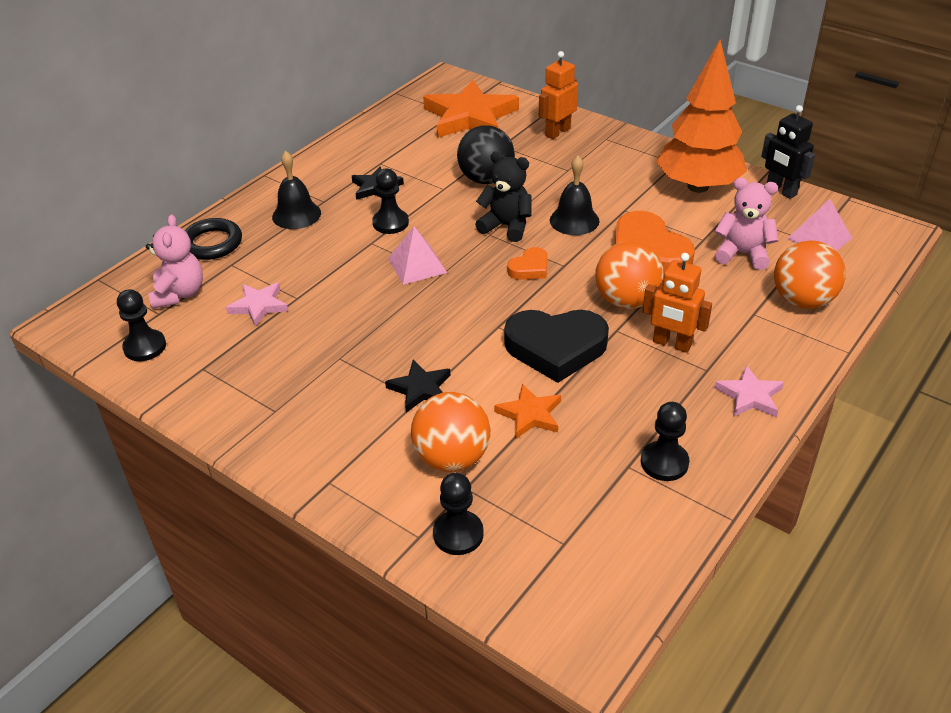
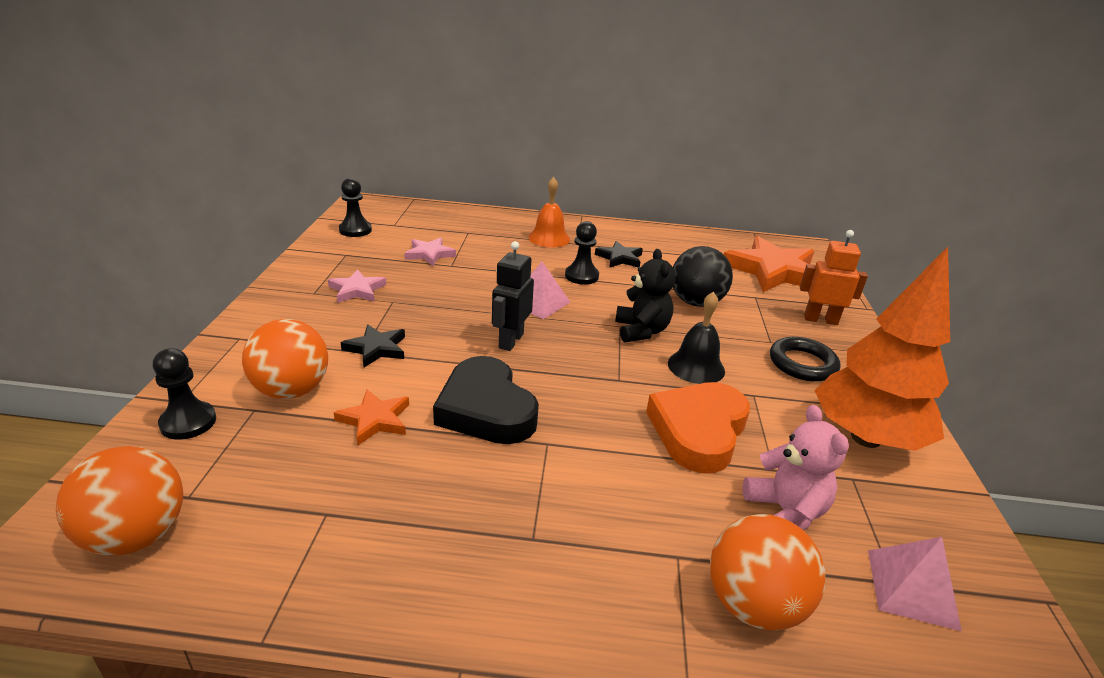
camera: 55 degrees right, 10 degrees down
pink teddy bear [146,215,203,309] -> none
black ring [184,218,242,260] -> black ring moved to [770,337,840,382]
black bell [272,151,321,229] -> orange bell [528,177,570,248]
orange heart [507,247,548,280] -> none
orange ball [595,241,664,309] -> orange ball moved to [56,446,183,556]
black pawn [641,402,689,481] -> none
orange robot [642,253,712,353] -> none
pink star [714,365,784,417] -> pink star moved to [328,269,386,303]
black robot [761,105,815,199] -> black robot moved to [492,241,534,351]

